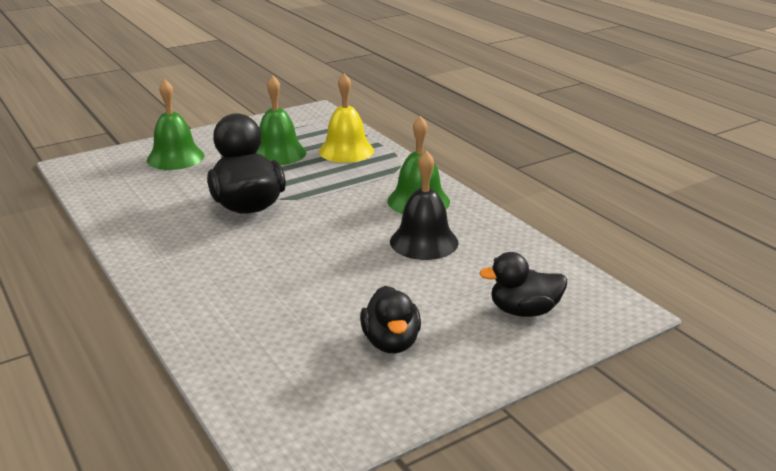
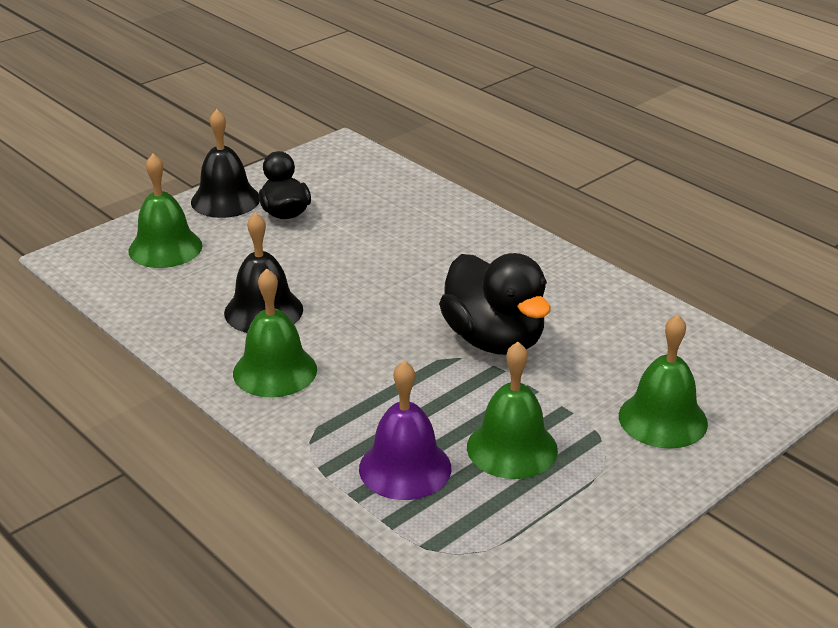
camera: 170 degrees right, 5 degrees up
yellow bell [319,73,374,163] -> purple bell [359,361,451,500]
black duck [479,252,567,317] -> green bell [128,154,202,268]
none -> black bell [191,109,260,218]

